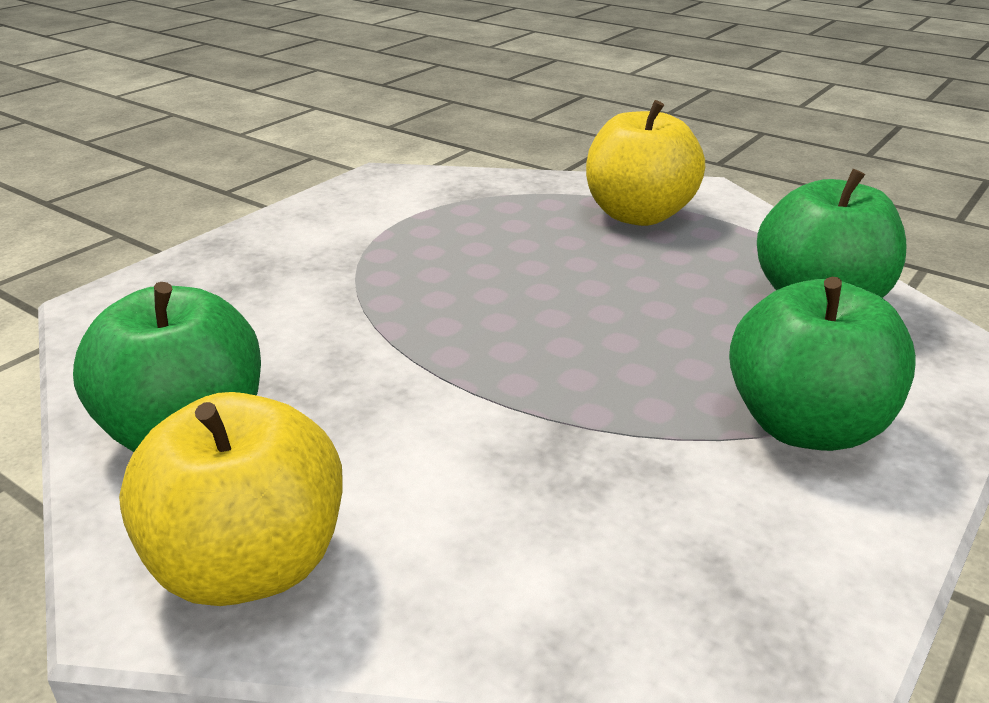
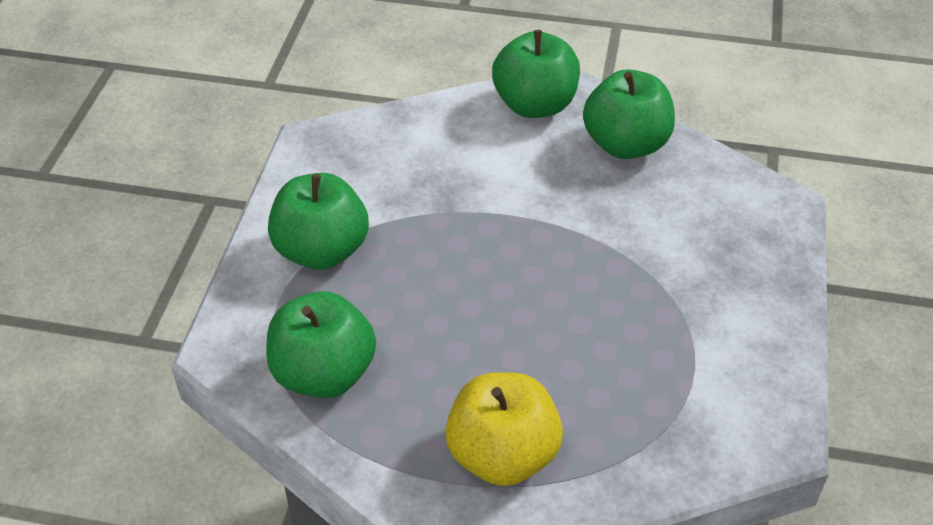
camera: 155 degrees right, 15 degrees up
yellow apple [119,392,343,606] -> green apple [492,30,580,118]

